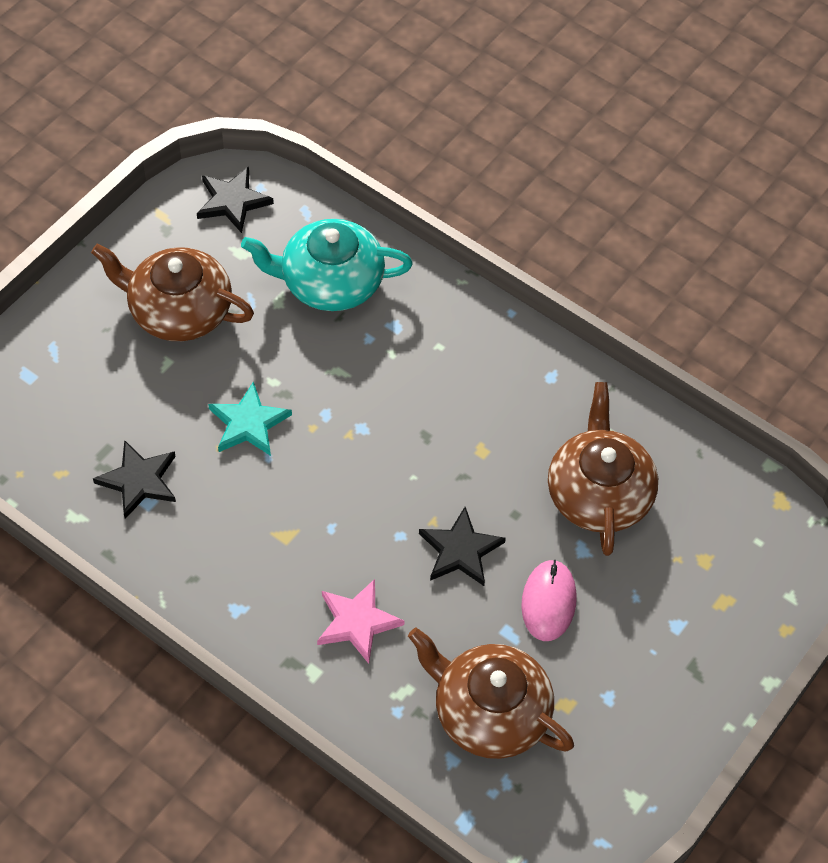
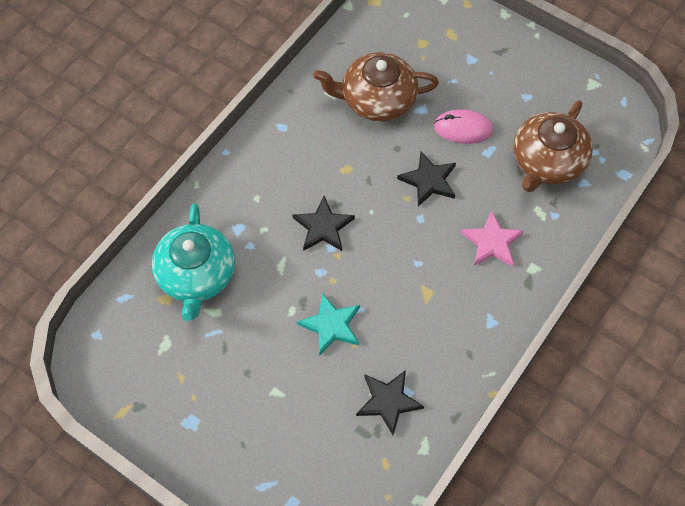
camera: 90 degrees left, 5 degrees up
brown teapot [91,243,254,341] -> none
black star [197,167,274,233] -> black star moved to [293,196,355,251]

